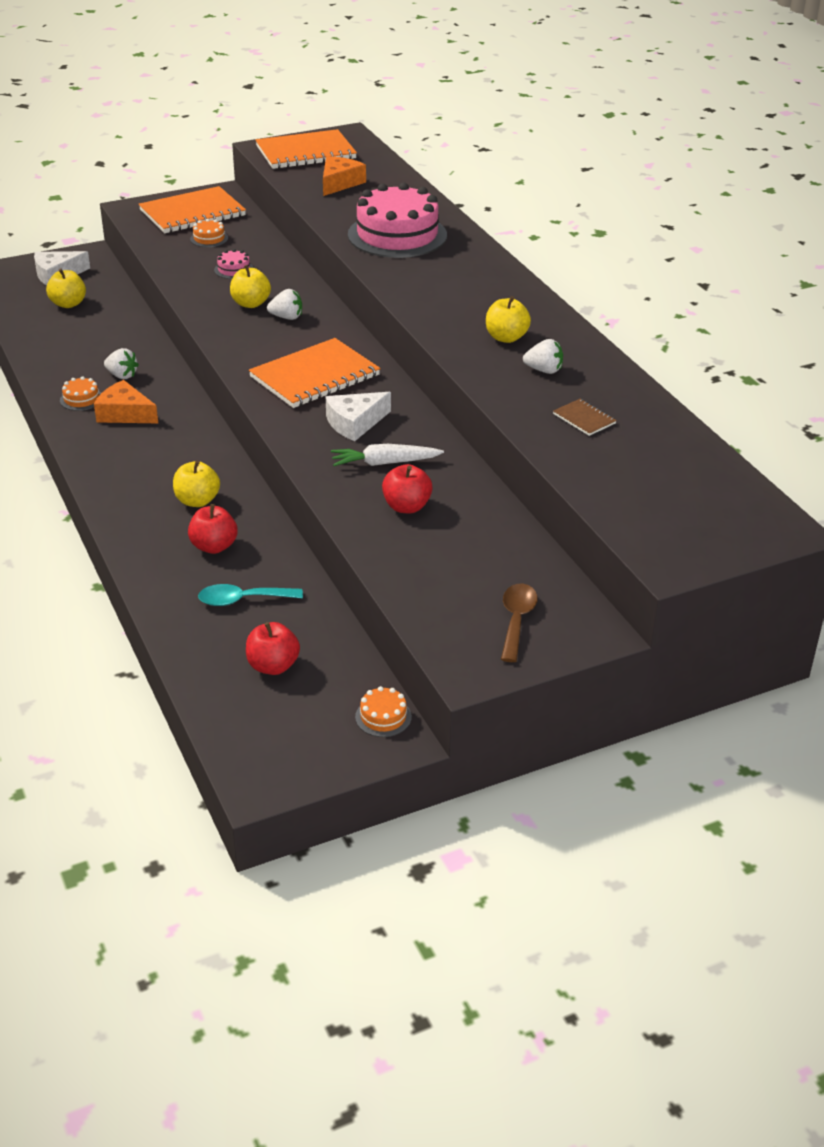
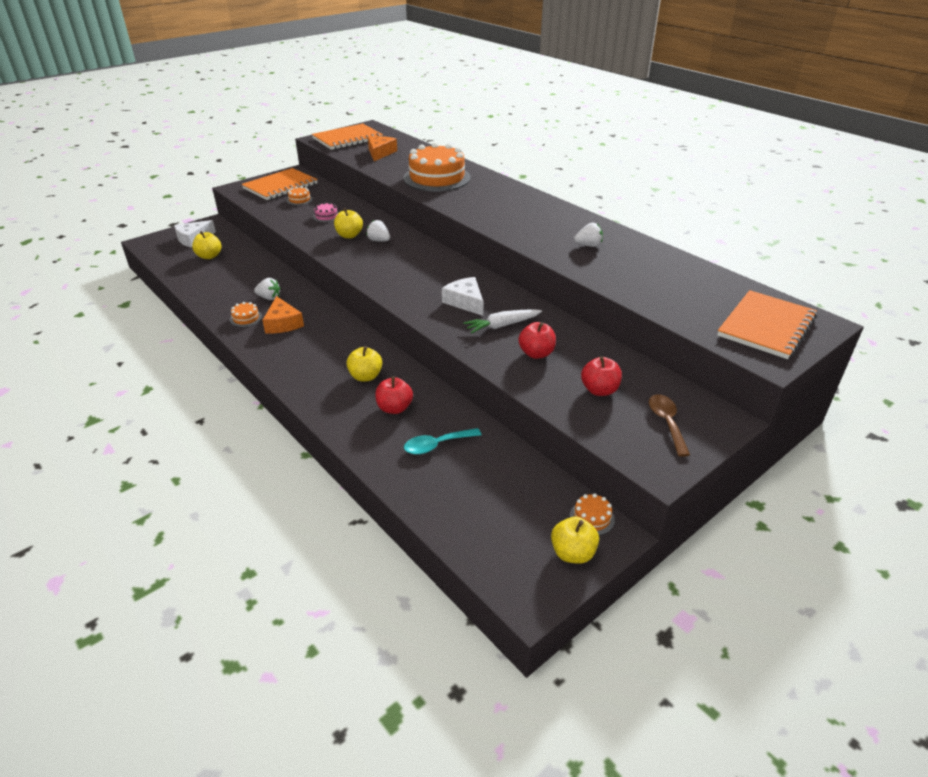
camera: 15 degrees left, 0 degrees up
orange cheese [94,380,158,423] -> orange cheese turned 120 degrees counterclockwise [263,296,304,333]
red apple [246,622,300,675] -> red apple moved to [581,356,622,396]
orange notebook [249,338,381,408] -> orange notebook moved to [717,290,817,359]
white strawberry [267,289,302,320] -> white strawberry turned 135 degrees counterclockwise [366,220,390,242]
white cheese [326,392,391,441] -> white cheese turned 105 degrees clockwise [442,277,483,316]
pink cake [348,182,447,258] -> orange cake [403,142,471,191]
yellow apple [486,296,531,343] -> yellow apple moved to [551,516,599,564]
brown notebook [553,399,617,436] -> none

